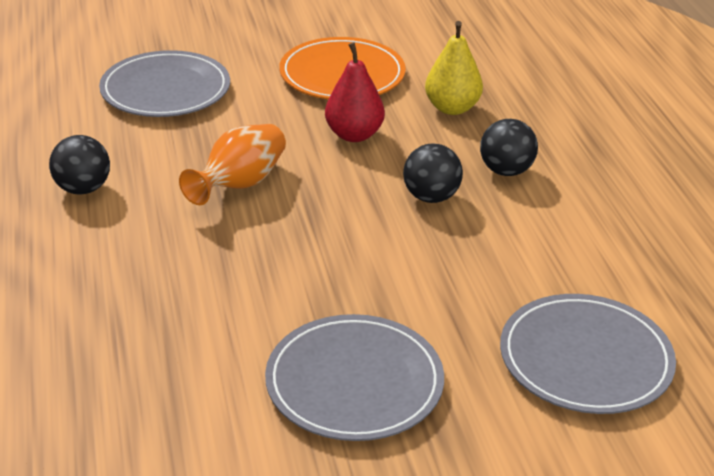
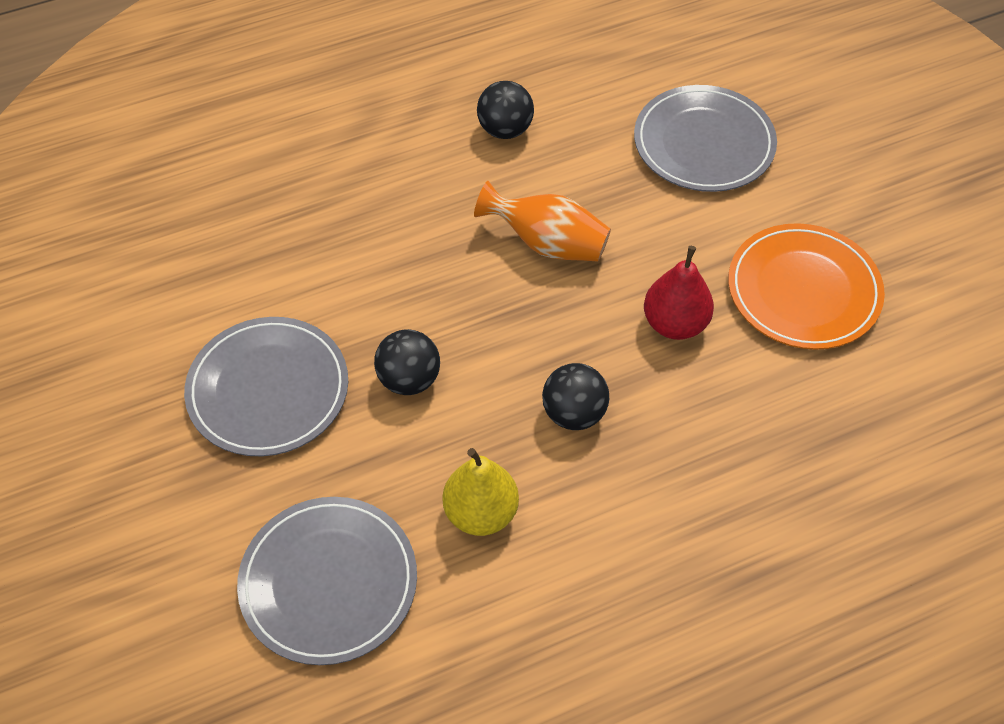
camera: 80 degrees right, 20 degrees up
yellow pear [425,21,483,115] -> yellow pear moved to [443,448,519,536]
black ball [480,119,538,176] -> black ball moved to [374,329,440,395]

